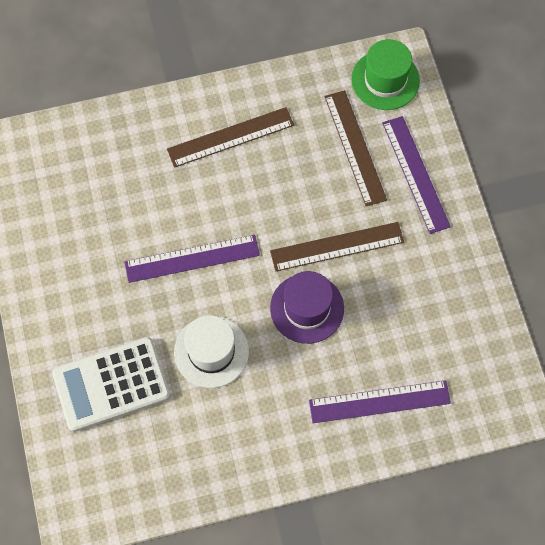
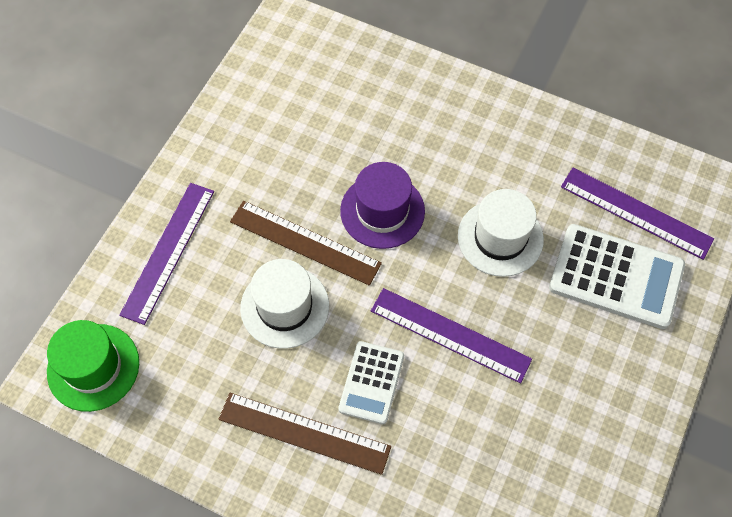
camera: 140 degrees left, 5 degrees down
purple ruler [309,380,451,423] -> purple ruler moved to [561,168,714,260]
brown ruler [325,90,387,206] -> none
none -> white hat [240,259,329,349]
none -> white calculator [338,341,404,424]

